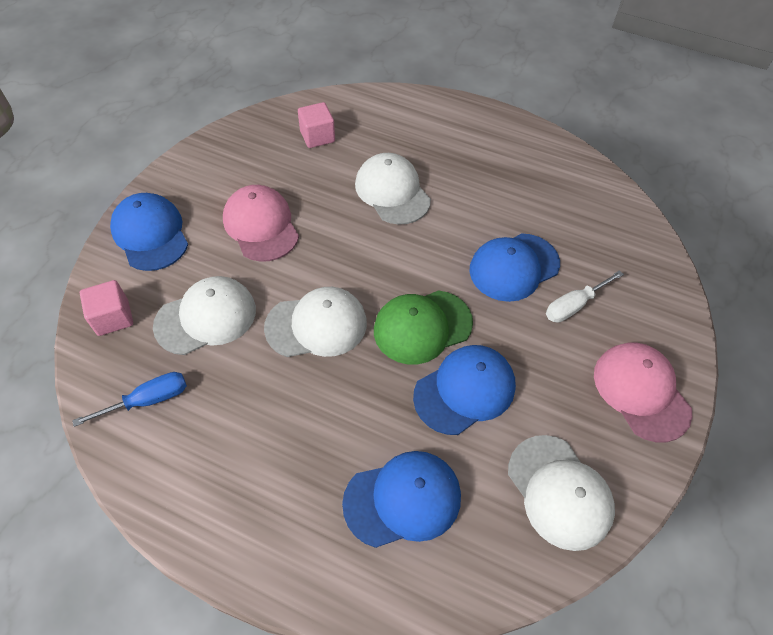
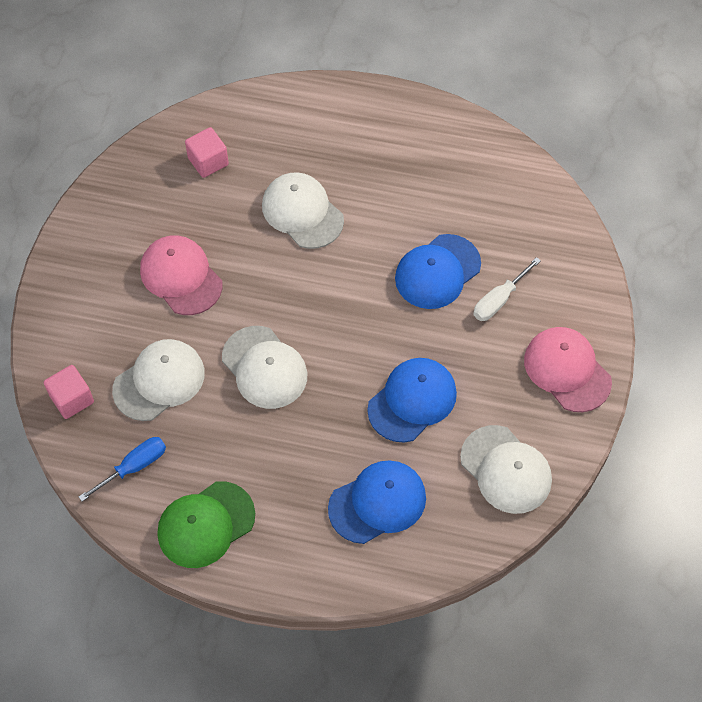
camera: 10 degrees left, 5 degrees up
blue cap [110,193,188,271] -> none
white cap [264,287,367,357] -> white cap turned 75 degrees clockwise [222,326,307,409]
green cap [374,290,473,365] -> green cap moved to [158,481,255,568]

